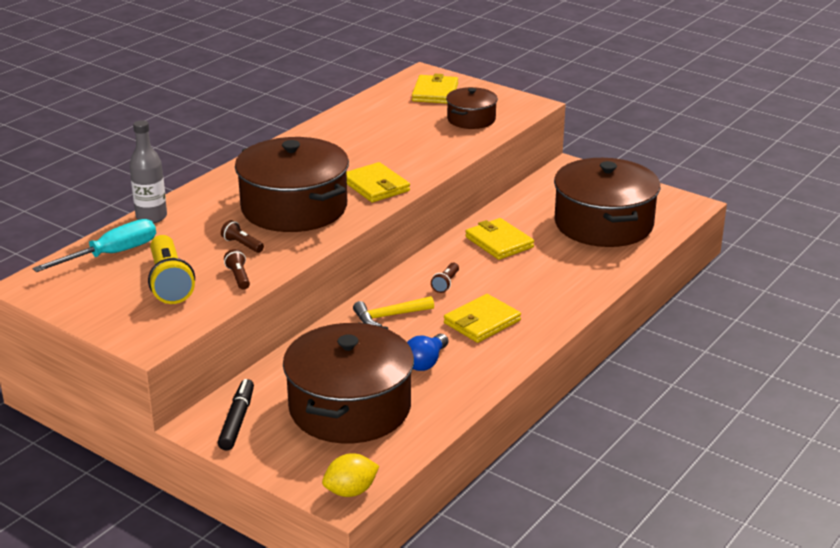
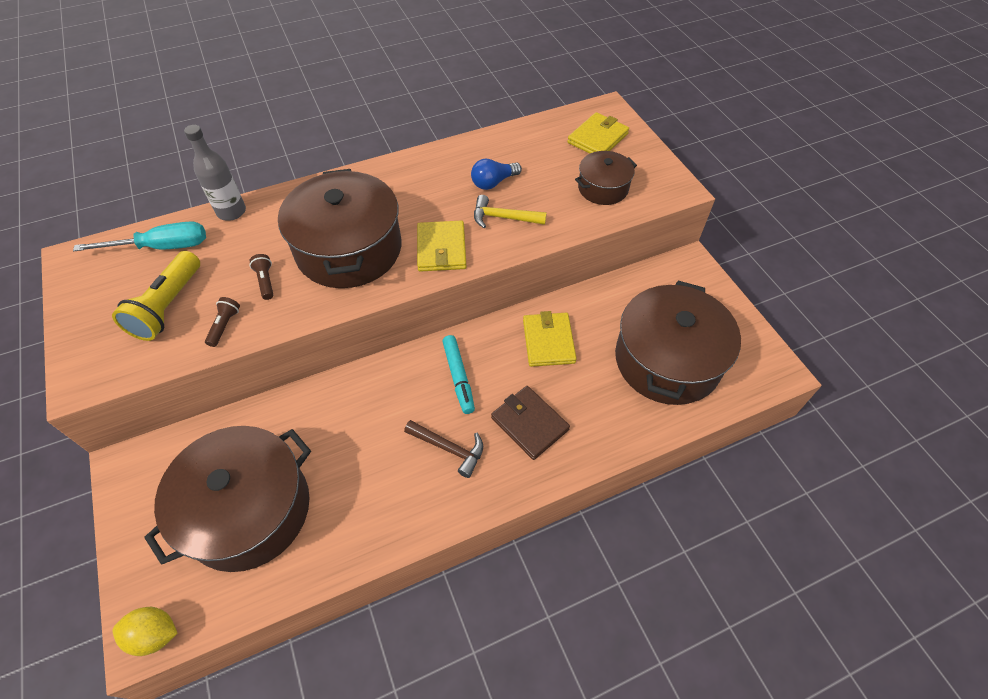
camera: 30 degrees right, 25 degrees up
black marker [218,379,254,451] -> none
yellow hammer [353,296,434,326] -> yellow hammer moved to [474,195,547,228]
blue light bulb [407,334,448,371] -> blue light bulb moved to [471,159,522,190]
brown flashlight [431,262,459,293] -> turquoise marker [442,335,475,414]
yellow wallet [444,294,521,343] -> brown hammer [404,420,483,478]
none -> brown wallet [491,386,570,460]

